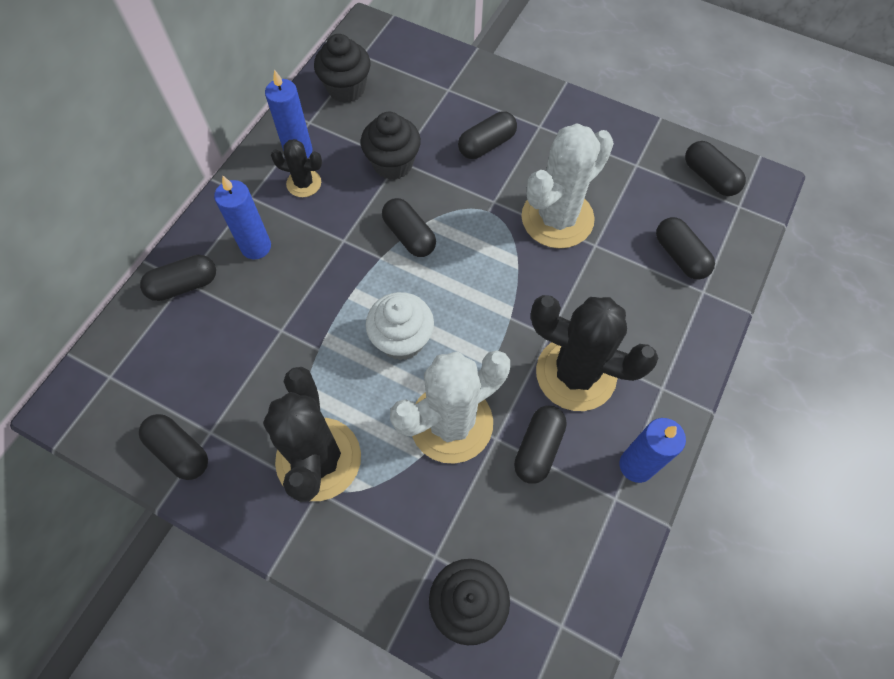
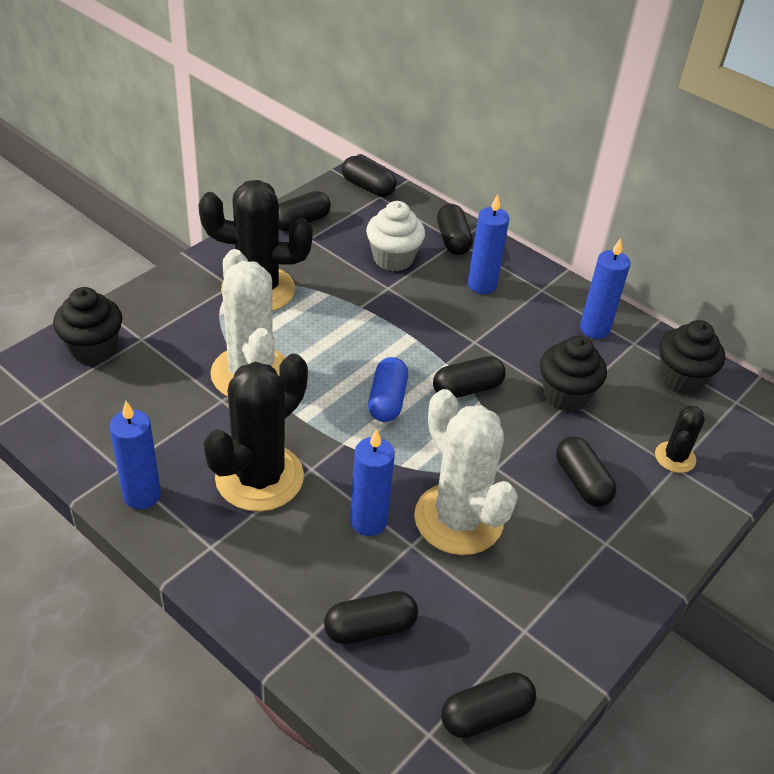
camera: 100 degrees right, 20 degrees down
black cactus [271,139,322,197] -> black cactus moved to [655,405,705,473]
white cupcake [366,292,434,360] -> white cupcake moved to [366,201,425,271]
black capsule [514,406,567,484] -> black capsule moved to [342,156,397,197]
none -> blue candle [350,429,395,536]
none -> blue capsule [368,357,408,422]

